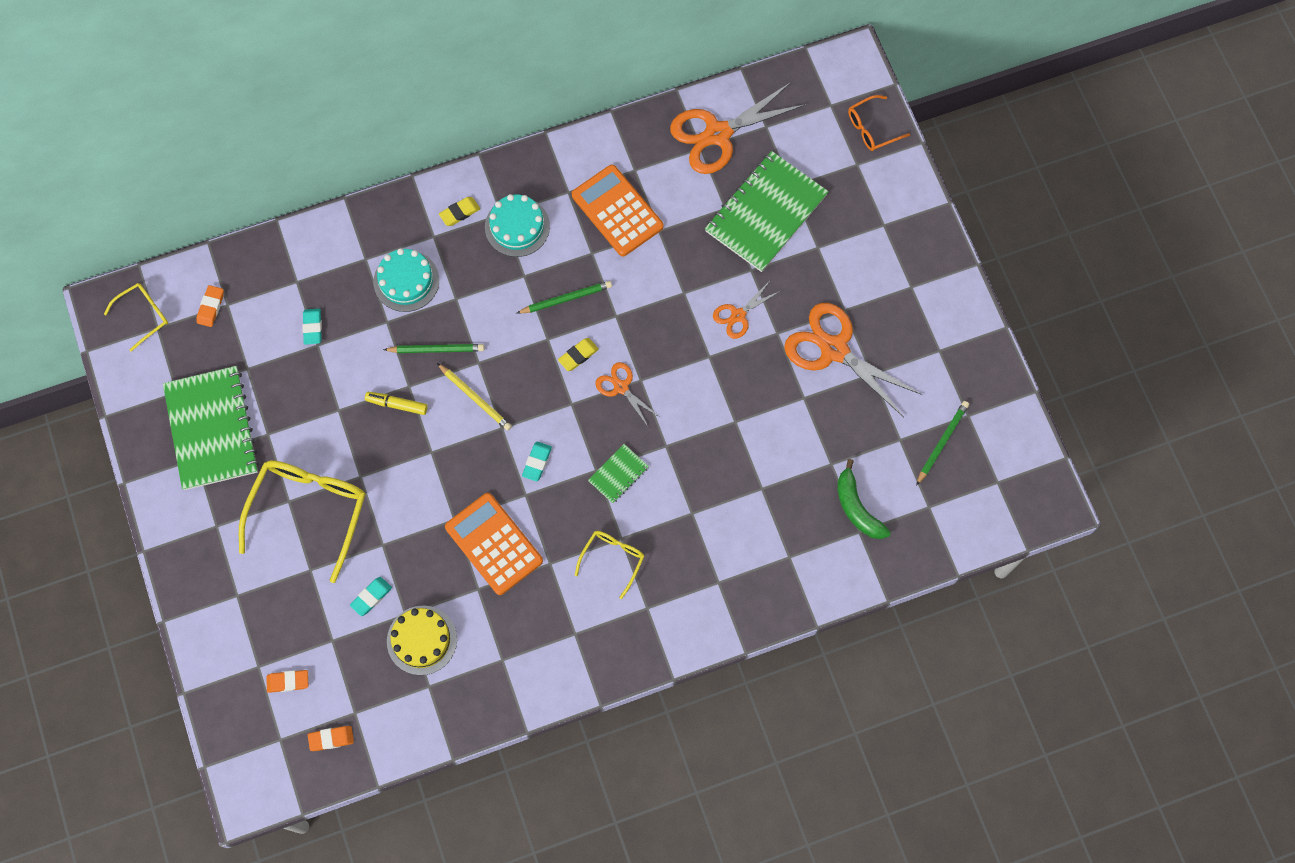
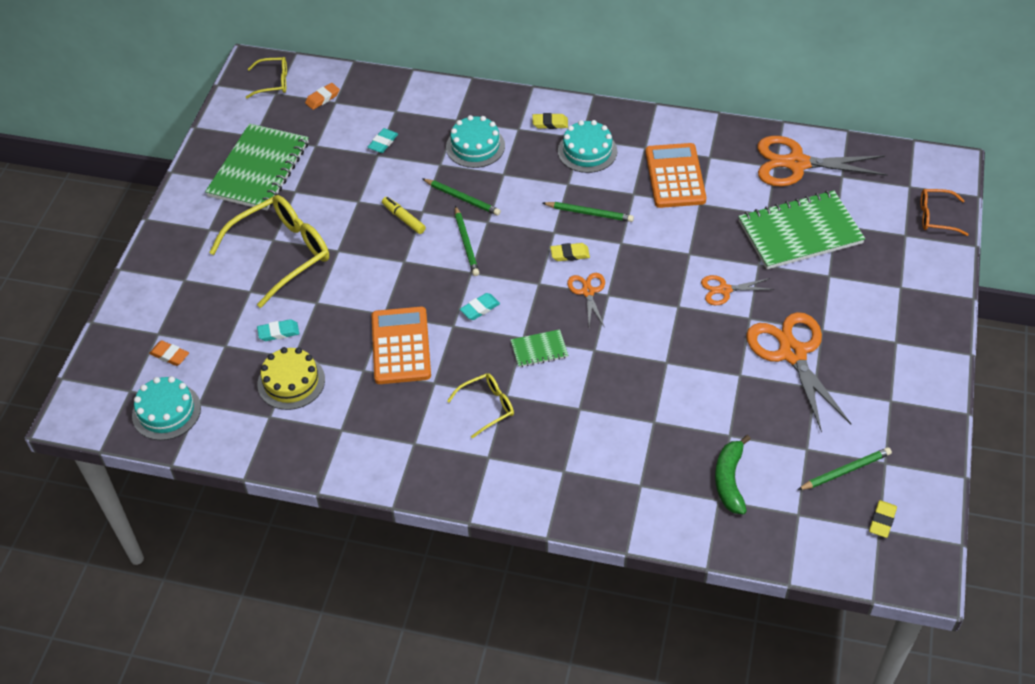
camera: 35 degrees right, 20 degrees down
orange eraser [308,726,354,751] -> turquoise cake [132,376,201,440]
yellow pencil [437,363,512,431] -> green pencil [455,206,479,276]
none -> yellow eraser [869,500,897,538]

